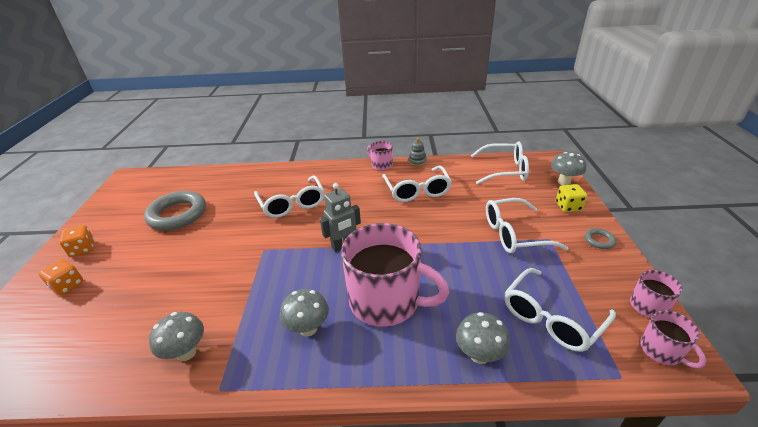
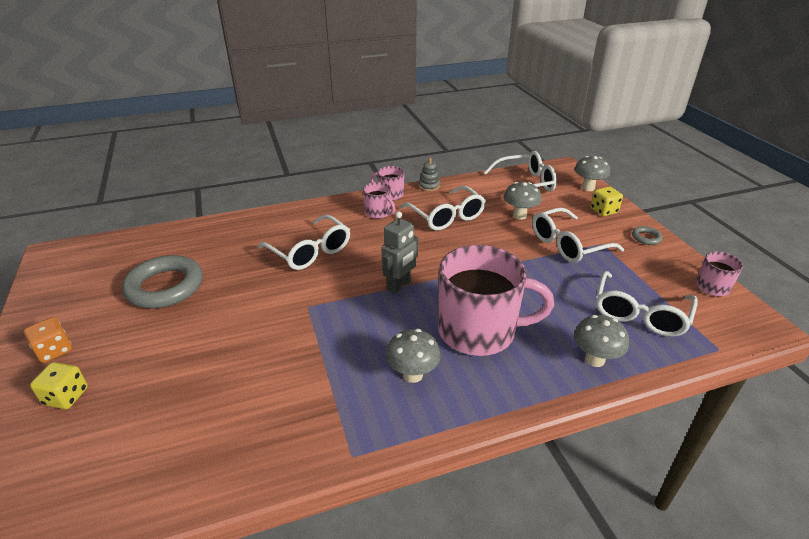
camera: 20 degrees left, 0 degrees up
orange dice [39,259,84,295] -> yellow dice [30,362,88,409]
grey mushroom [149,312,204,361] -> grey mushroom moved to [504,182,542,220]
pink mug [640,310,706,368] -> pink mug moved to [363,182,396,219]

